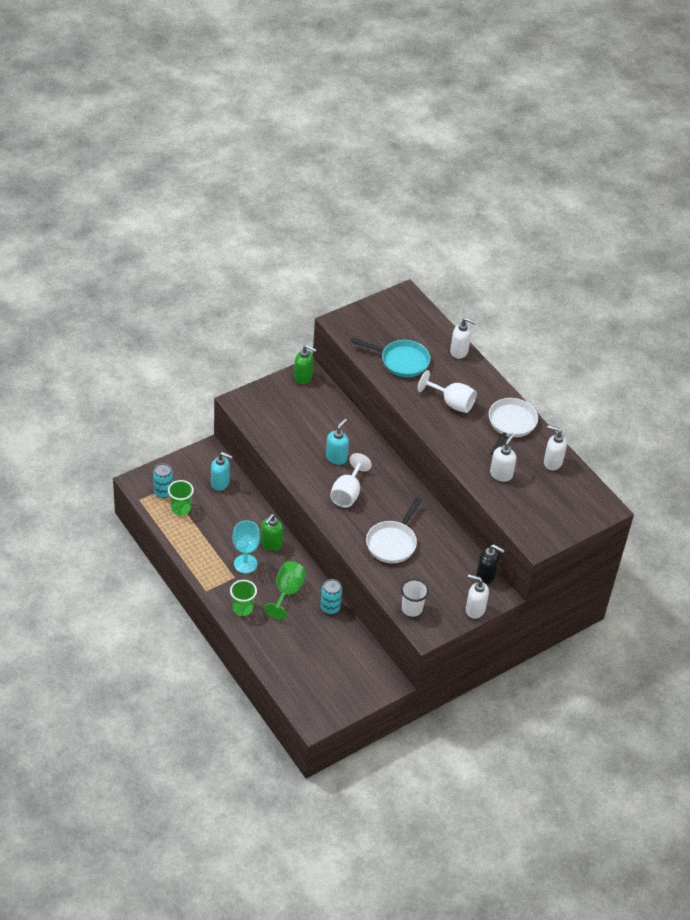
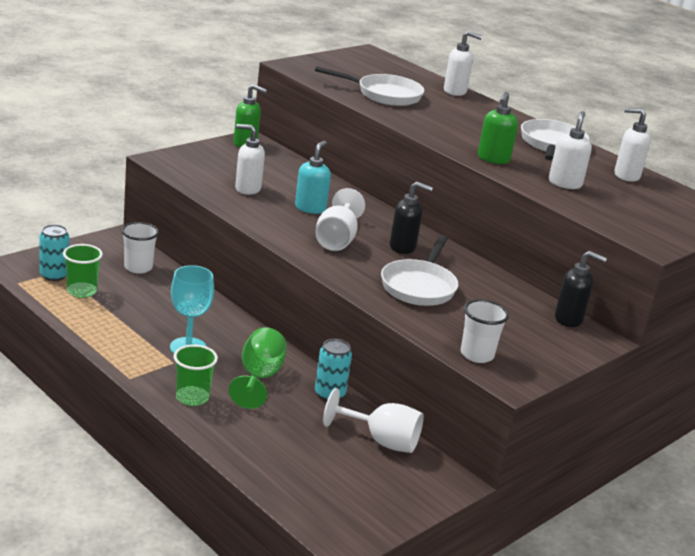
camera: 10 degrees left, 20 degrees down
turquoise soap dispenser [211,452,233,491] -> white cup [121,222,159,274]
green soap dispenser [261,514,283,551] -> green soap dispenser moved to [478,92,518,164]
turquoise pan [350,337,430,377] -> white pan [315,66,424,106]
white goblet [418,370,477,413] -> white goblet moved to [323,388,424,453]
white soap dispenser [466,574,489,619] -> white soap dispenser moved to [235,124,265,195]
none -> black soap dispenser [390,182,433,254]

